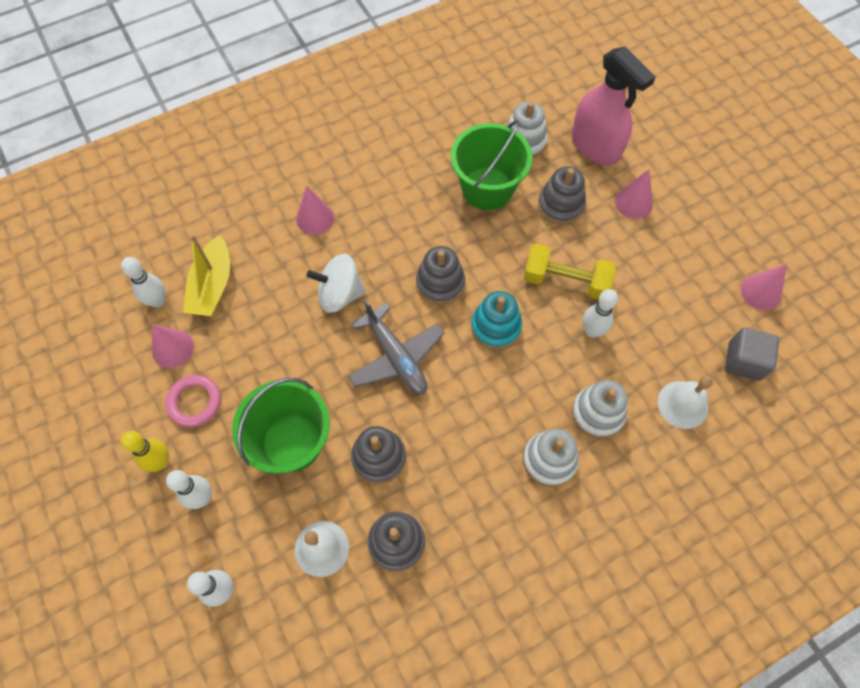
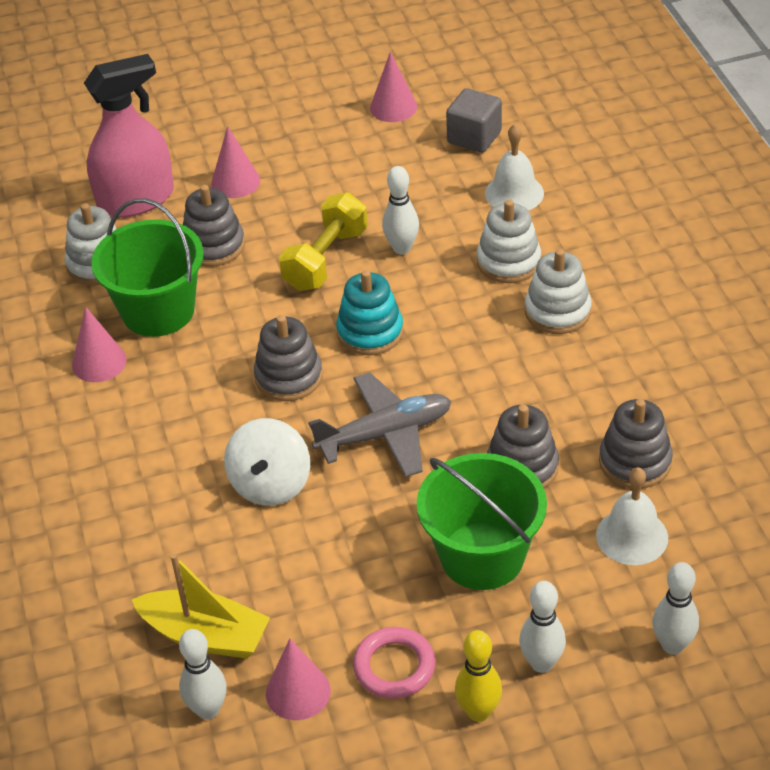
camera: 75 degrees left, 20 degrees down
pink cone [296,186,334,235] -> pink cone moved to [72,307,127,382]

